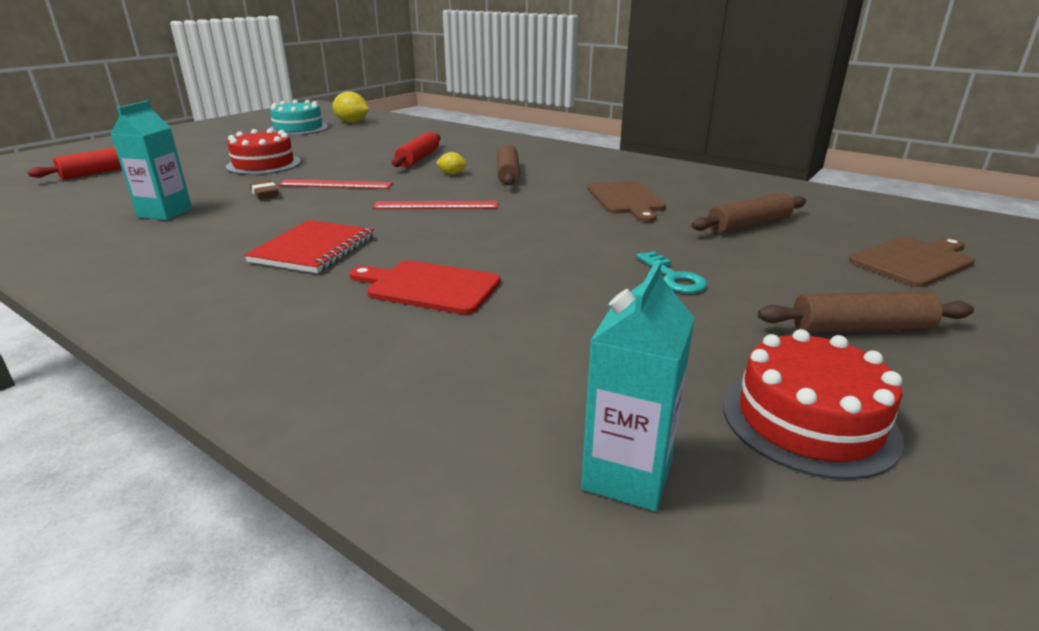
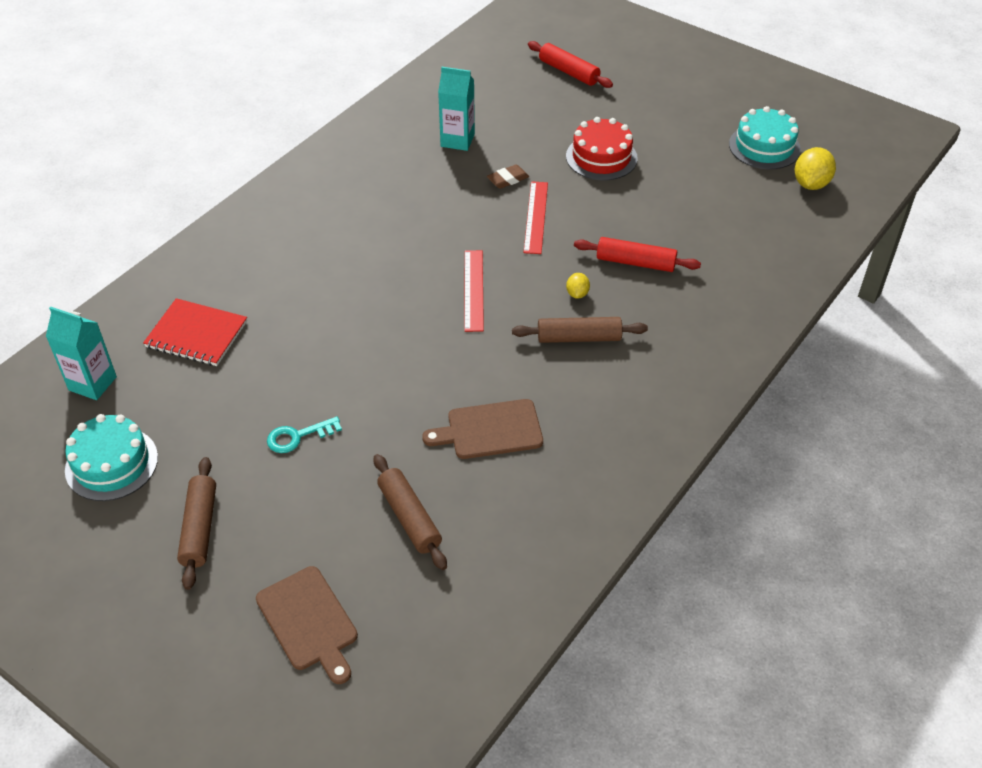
camera: 90 degrees right, 20 degrees up
red notebook [244,220,374,273] -> red notebook moved to [143,298,247,366]
red cutting board [350,260,501,315] -> none
red cake [723,329,904,480] -> turquoise cake [65,414,158,501]

